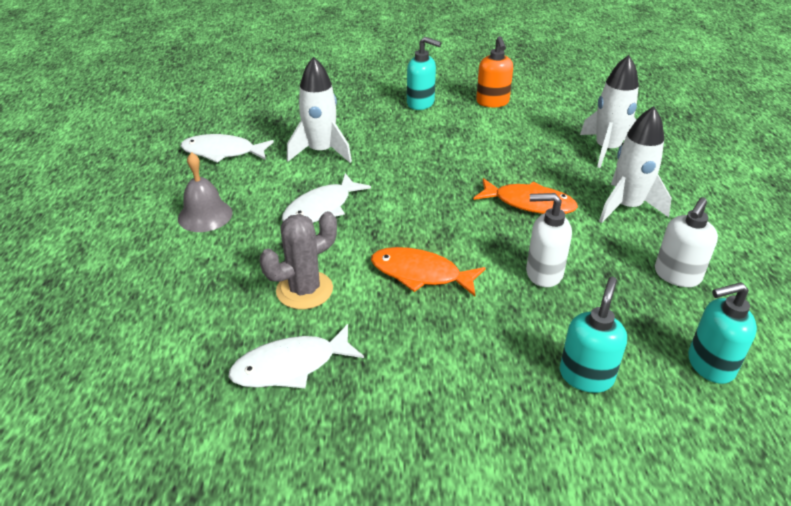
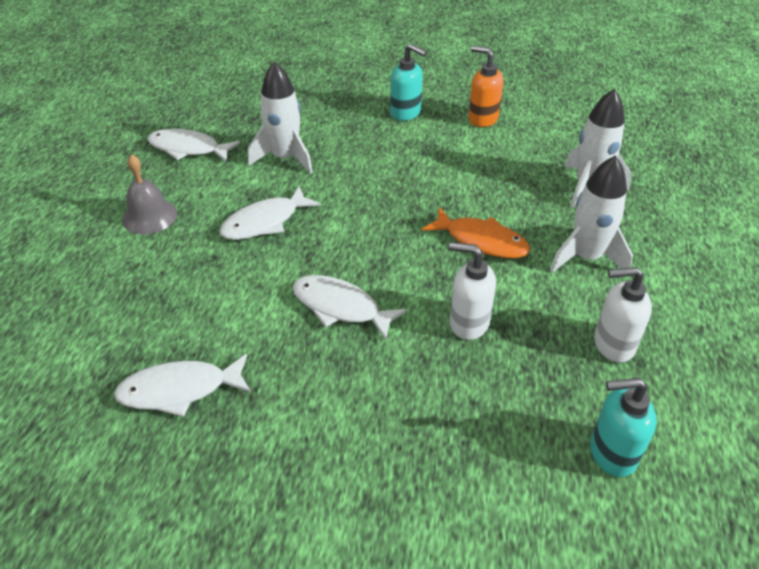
camera: 10 degrees right, 5 degrees up
grey cactus [260,211,337,309] -> none
orange fish [371,247,486,296] -> white fish [293,275,407,340]
orange soap dispenser [476,36,513,107] -> orange soap dispenser turned 120 degrees clockwise [468,46,503,127]
turquoise soap dispenser [560,277,627,393] -> none
white soap dispenser [655,197,718,287] -> white soap dispenser turned 45 degrees clockwise [594,267,652,363]

